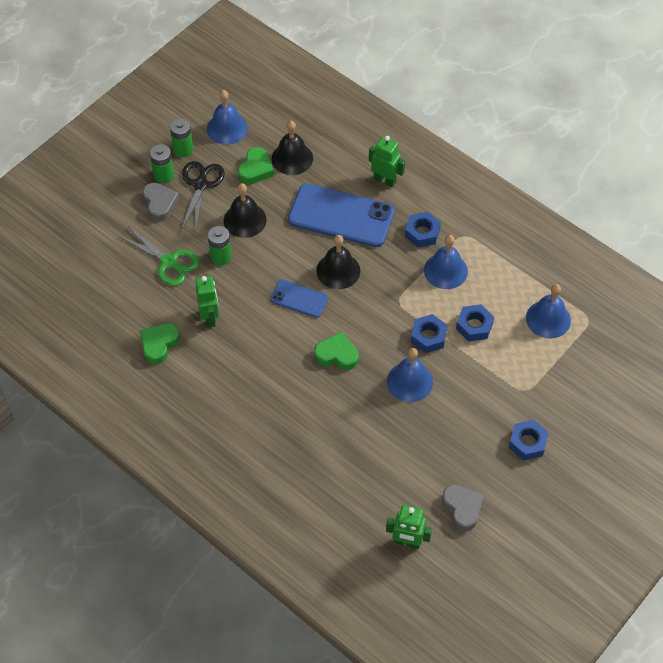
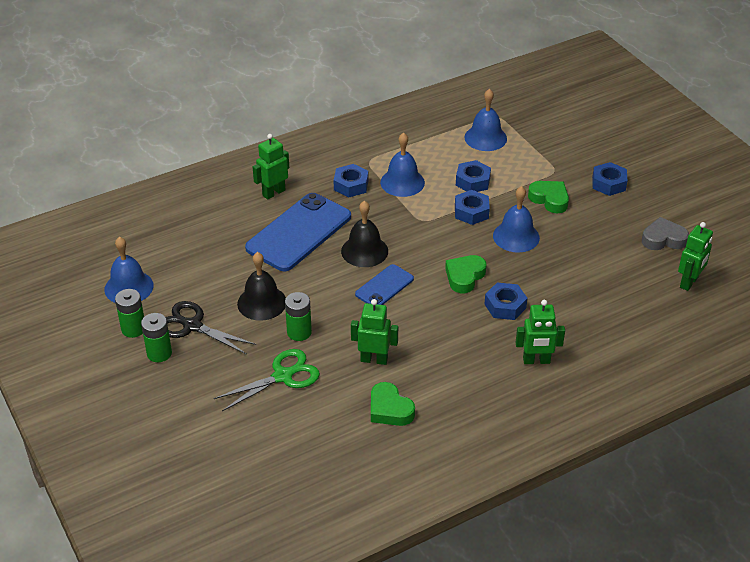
camera: 70 degrees left, 15 degrees down
grey heart [143,183,179,221] -> none
green heart [238,147,274,184] -> green heart moved to [528,181,569,213]
black bell [271,121,313,175] -> none
none -> blue nut [485,282,527,320]
none -> green robot [515,300,565,364]

